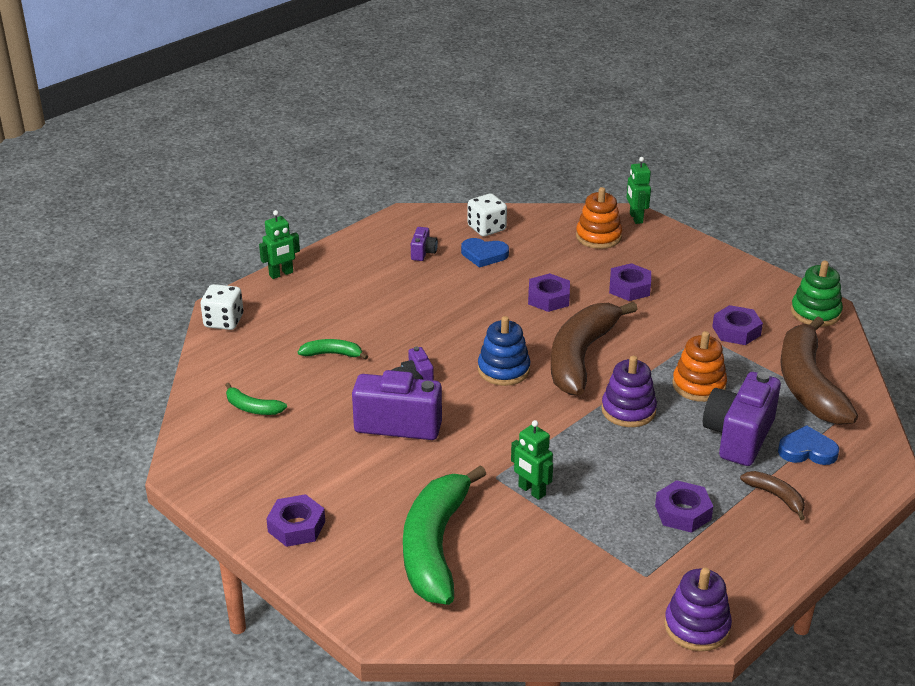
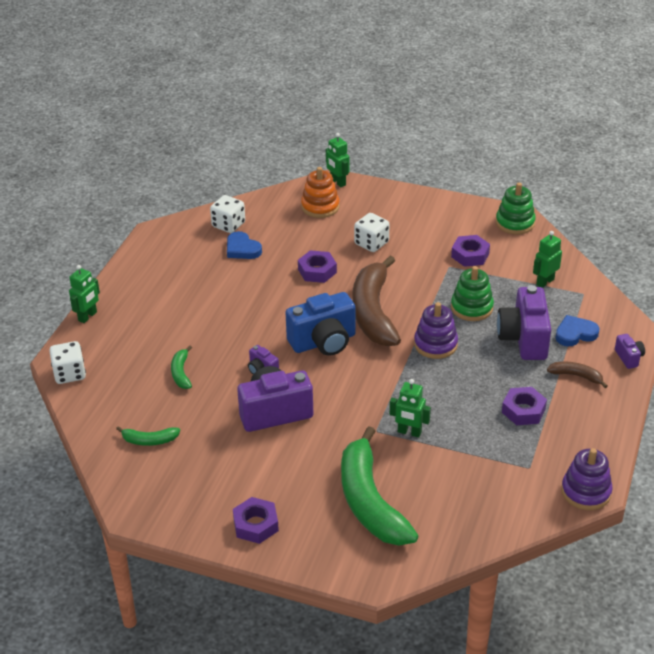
camera: 25 degrees left, 5 degrees up
green banana [298,339,368,360] -> green banana turned 75 degrees counterclockwise [171,345,192,389]
purple camera [411,227,438,261] -> purple camera moved to [615,334,645,369]
blue heart [461,238,509,268] -> blue heart turned 60 degrees clockwise [227,231,262,259]
blue stacking toy [478,316,530,386] -> blue camera [285,292,356,356]
purple nut [609,263,651,301] -> white dice [354,213,389,252]
orange stacking toy [672,331,727,402] -> green stacking toy [451,266,494,321]
brown banana [780,316,858,425] -> green robot [533,231,562,288]

